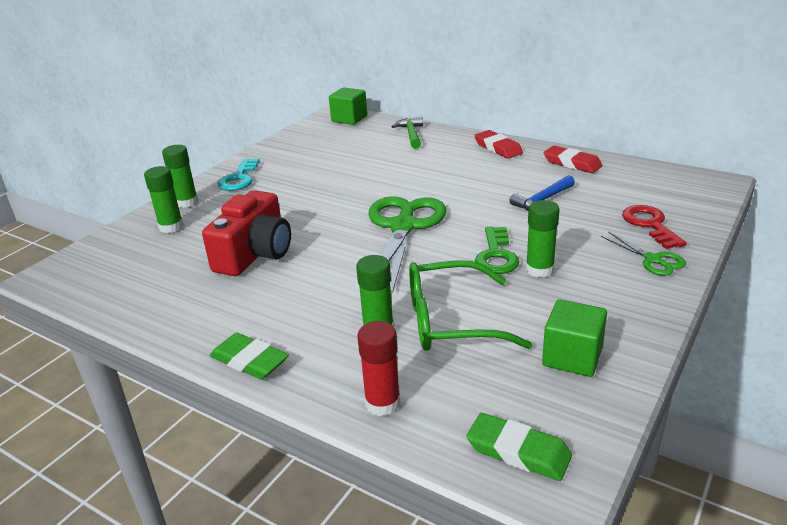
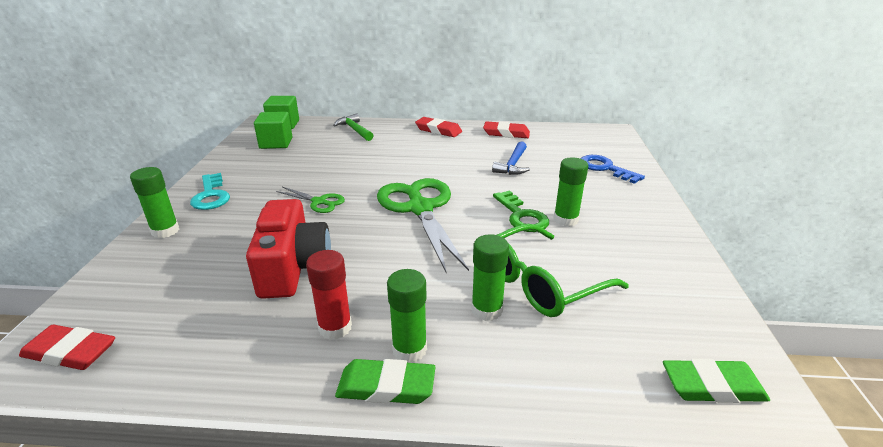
camera: 30 degrees left, 0 degrees up
green glue stick [144,166,184,233] -> green glue stick moved to [387,269,427,363]
red glue stick [357,321,400,416] -> red glue stick moved to [306,250,352,340]
green cube [542,299,607,377] -> green cube moved to [254,112,293,149]
green scissors [601,232,686,276] -> green scissors moved to [276,187,345,213]
red key [622,205,687,249] -> blue key [581,155,645,184]
none -> red eraser [19,325,115,370]

